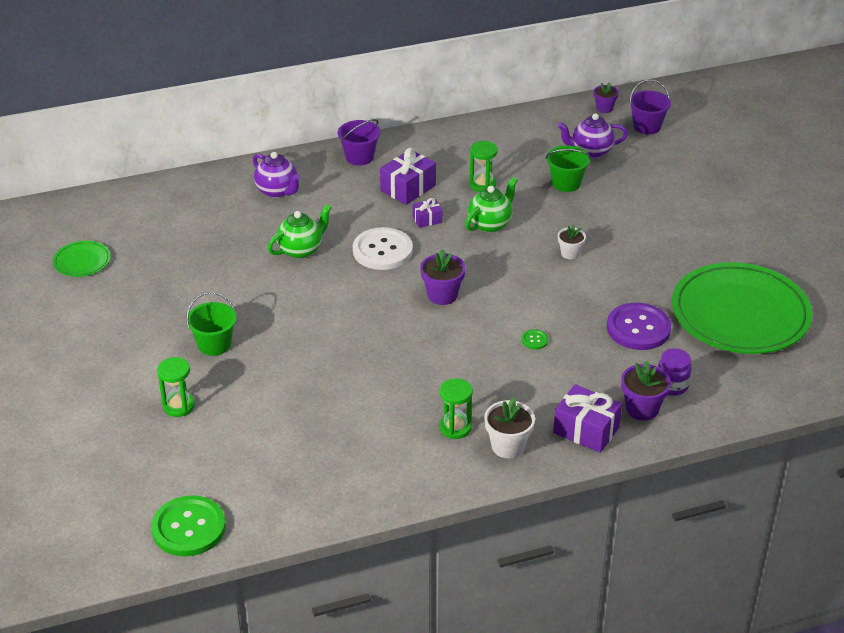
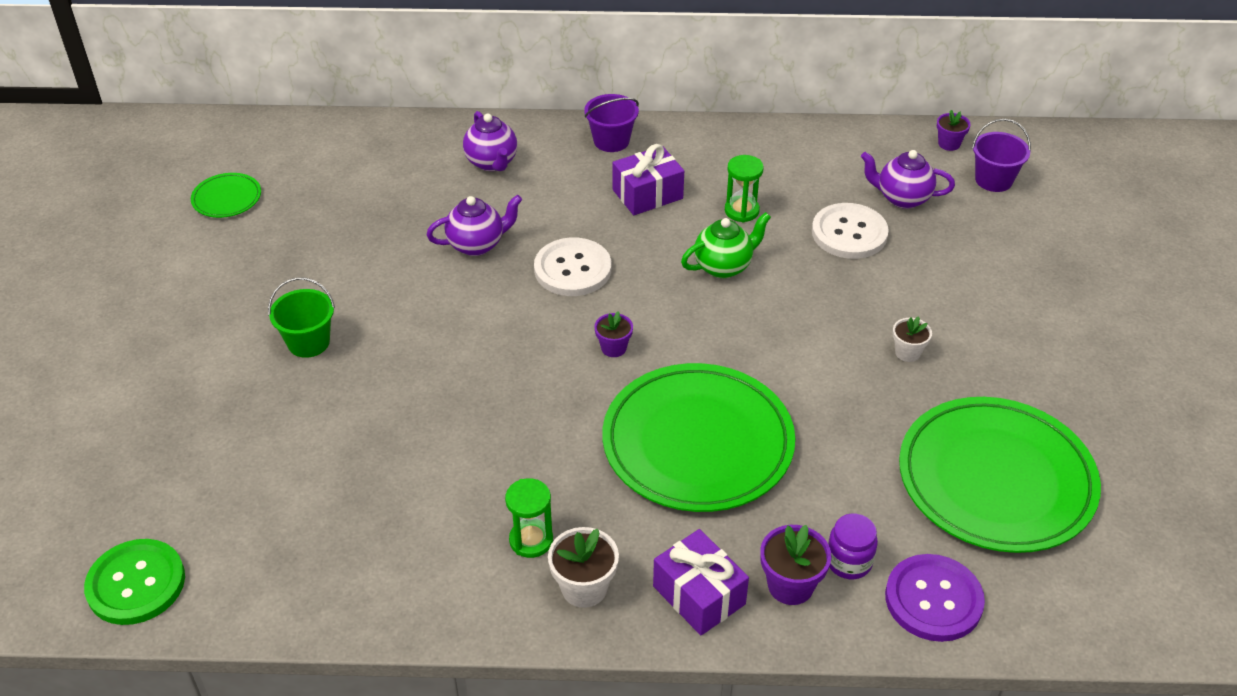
camera: 20 degrees right, 5 degrees up
green hourglass [157,357,195,417] -> none
green teapot [268,204,332,259] -> purple teapot [427,195,522,256]
purple gift [413,198,442,228] -> none
purple flower pot [420,250,466,305] -> purple flower pot [594,311,633,357], size x0.65
green button [522,329,548,350] -> green plate [602,363,795,512]
green bucket [545,145,591,192] -> white button [812,203,889,259]
white flower pot [558,225,586,259] -> white flower pot moved to [893,316,932,362]
purple button [607,303,671,350] -> purple button moved to [885,554,985,642]

